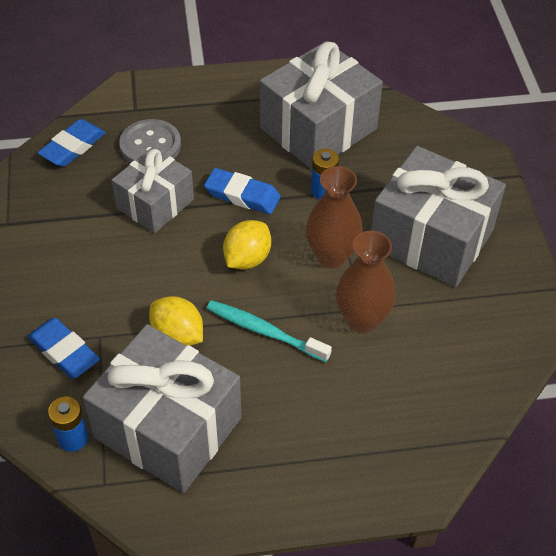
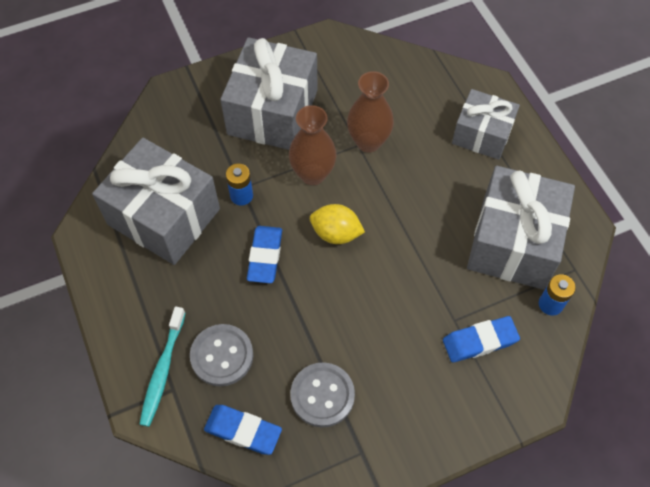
camera: 105 degrees left, 10 degrees up
blue eraser [28,318,100,378] -> blue eraser turned 45 degrees clockwise [443,316,520,363]
grey gift [112,147,194,233] -> grey gift moved to [452,89,520,160]
yellow lemon [149,296,203,346] -> none
turquoise toothbrush [206,300,332,362] -> turquoise toothbrush moved to [140,307,185,427]
none -> grey button [290,362,355,427]

